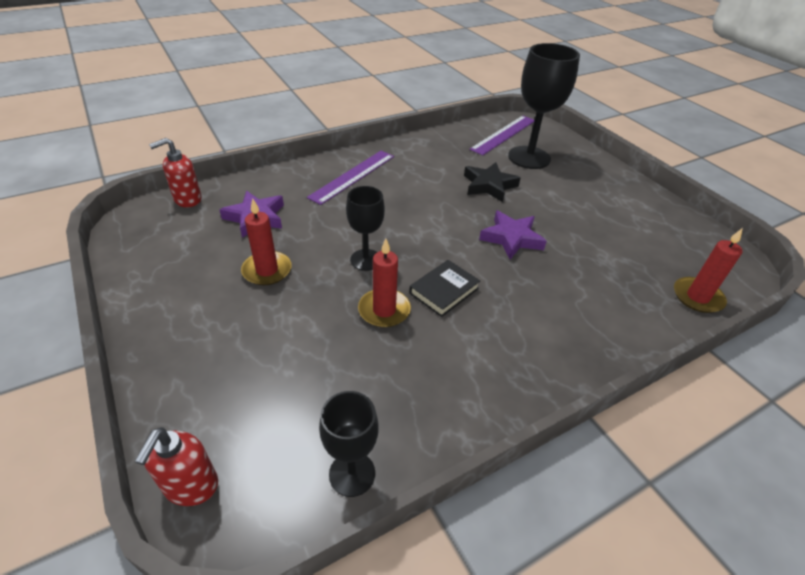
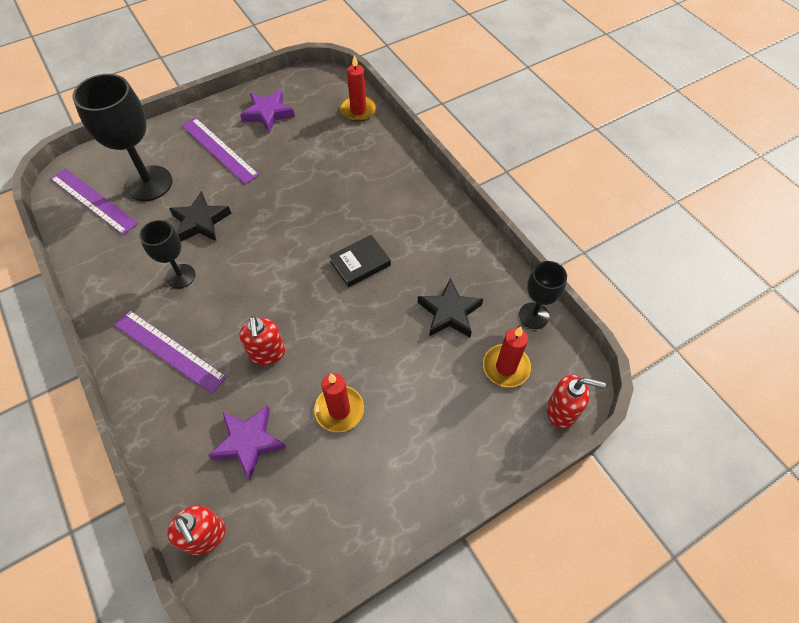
camera: 90 degrees left, 15 degrees up
black goblet [346,186,385,271] -> black goblet moved to [139,220,195,289]
red candle [358,239,411,328] -> red candle moved to [483,326,531,387]
black book [409,260,480,317] -> black book turned 75 degrees counterclockwise [329,235,391,287]
purple star [479,210,547,259] -> purple star moved to [240,90,295,133]
none -> purple ruler [181,117,259,184]
none -> red soap dispenser [239,316,285,365]
none -> black star [418,278,483,337]

